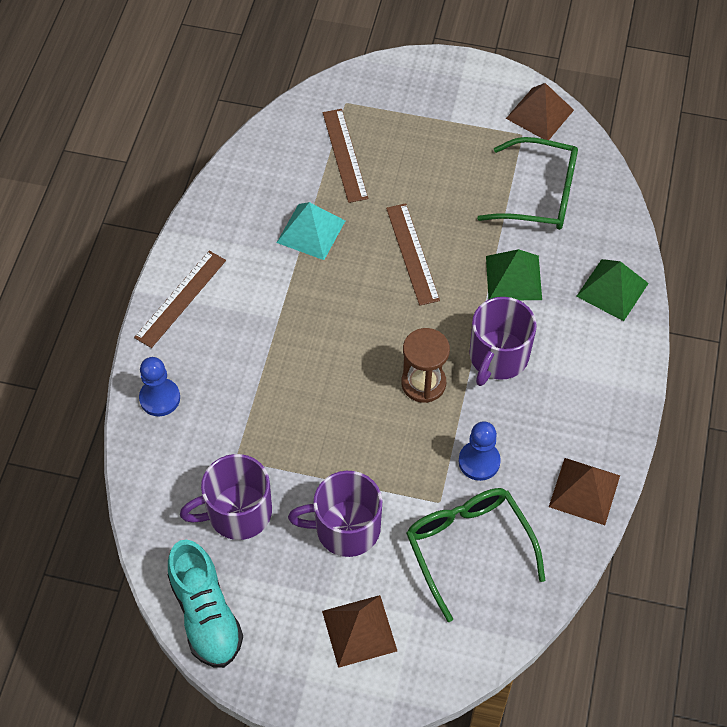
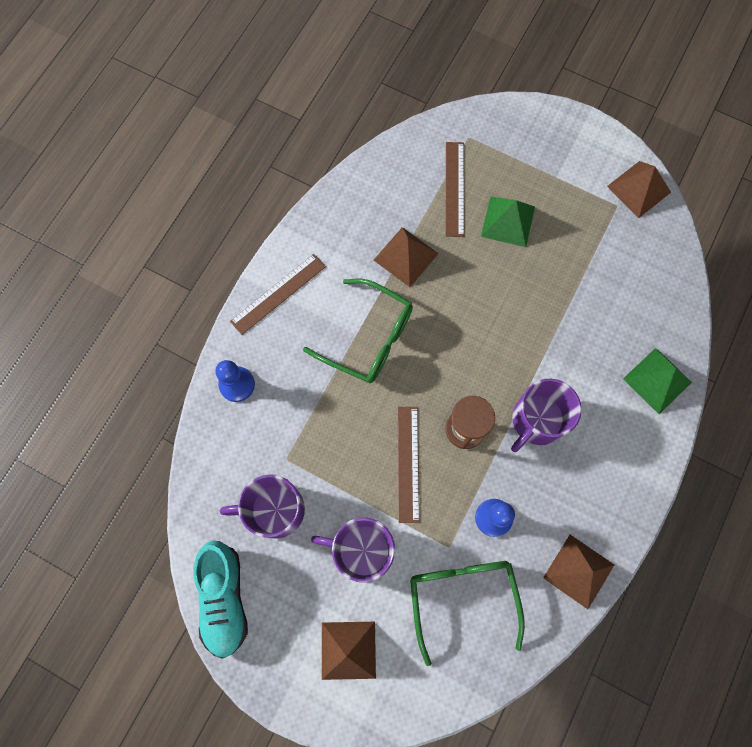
camera: 15 degrees right, 15 degrees up
turquoise pyramid [277,202,345,260] -> brown pyramid [374,227,439,287]
brown ruler [386,203,440,306] -> brown ruler moved to [398,407,419,523]
green glasses [477,137,578,230] -> green glasses moved to [303,279,413,383]
green pyramid [486,249,542,300] -> green pyramid moved to [481,196,535,247]

